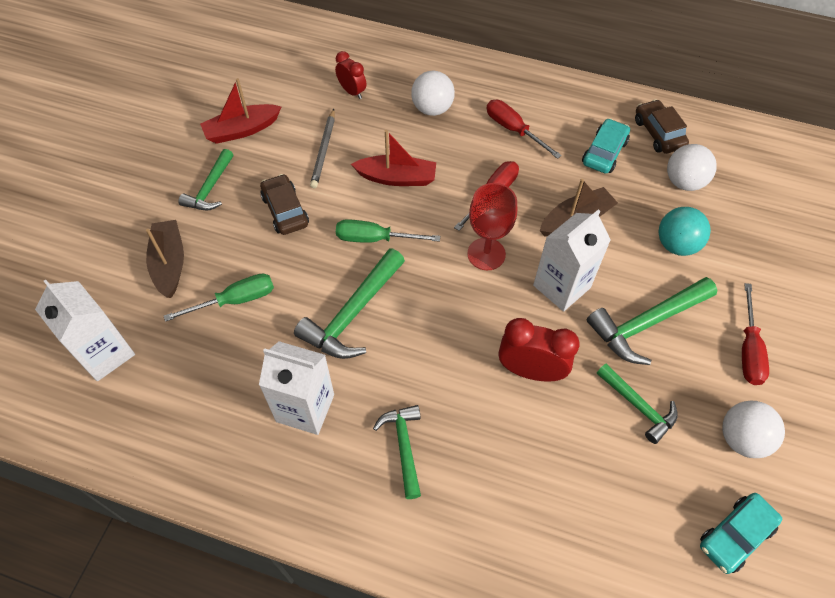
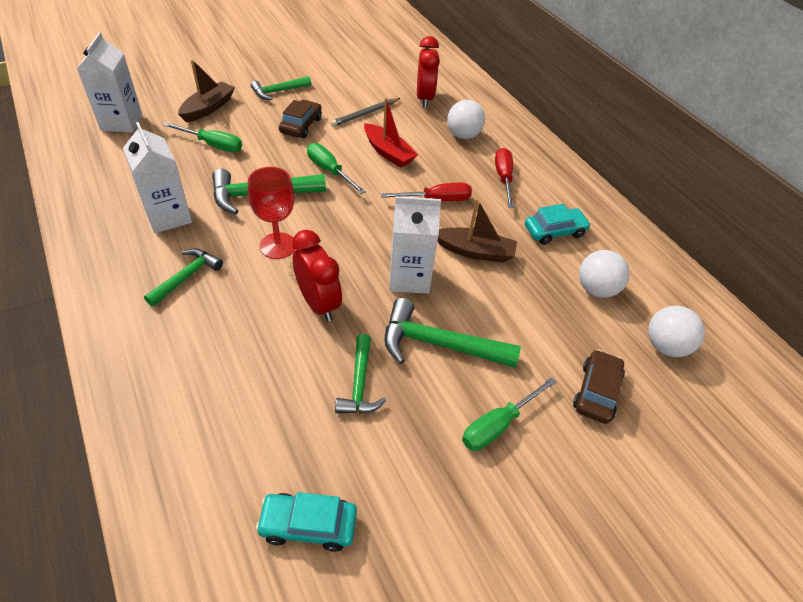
camera: 40 degrees right, 10 degrees down
red boat [200,78,281,144] -> none
red clock [335,51,366,99] -> red clock [417,36,440,108], size x1.60
red goblet [467,183,517,270] -> red goblet moved to [248,167,296,259]
brown car [635,99,689,154] -> brown car moved to [573,349,625,424]
turquoise ball [658,207,711,256] -> none
white ball [722,401,785,458] -> white ball moved to [648,306,705,357]
red screwdriver [742,283,769,385] -> green screwdriver [462,377,556,451]

